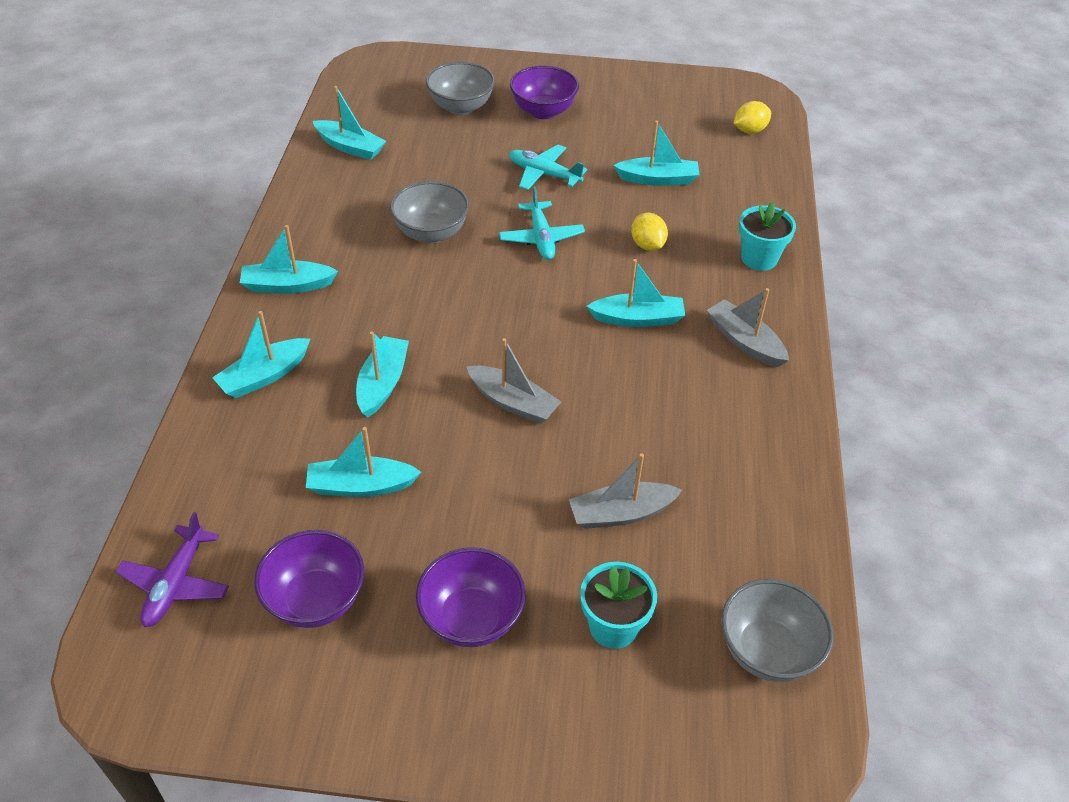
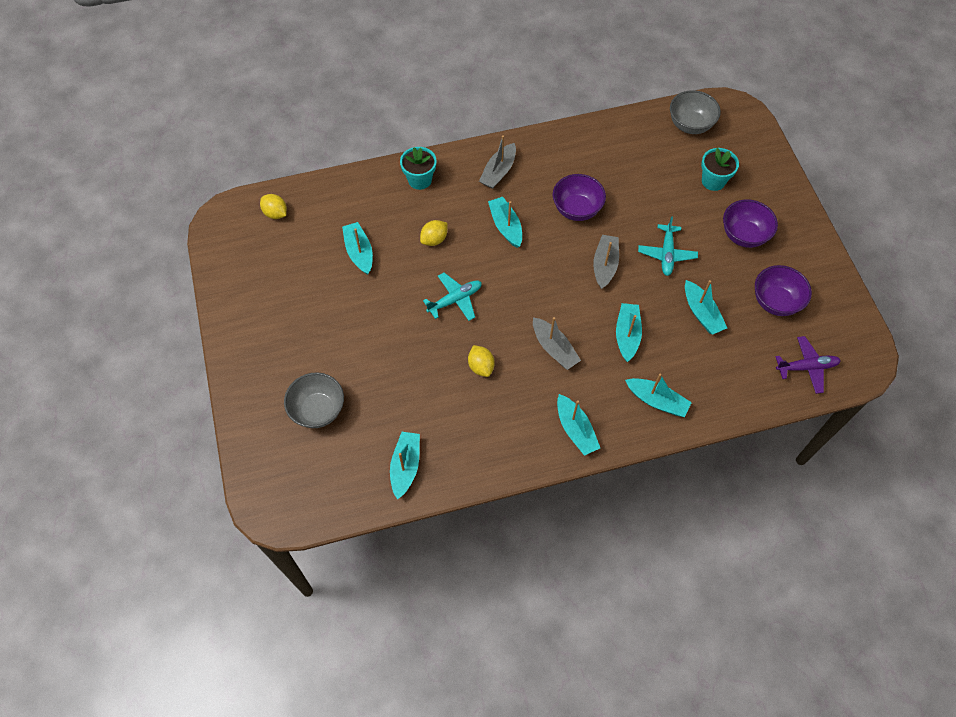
camera: 110 degrees left, 15 degrees up
turquoise boat [356,331,409,418] -> turquoise boat turned 105 degrees clockwise [616,303,642,362]
grey bowl [390,181,469,243] -> yellow lemon [468,345,495,377]
turquoise plane [509,145,587,190] -> turquoise plane moved to [638,216,698,276]
purple bowl [510,65,579,119] -> purple bowl moved to [553,174,606,221]
grey boat [569,453,682,529] -> grey boat moved to [533,317,581,370]

